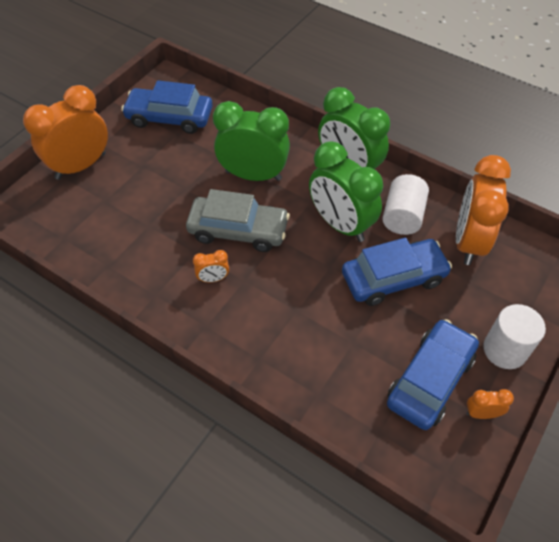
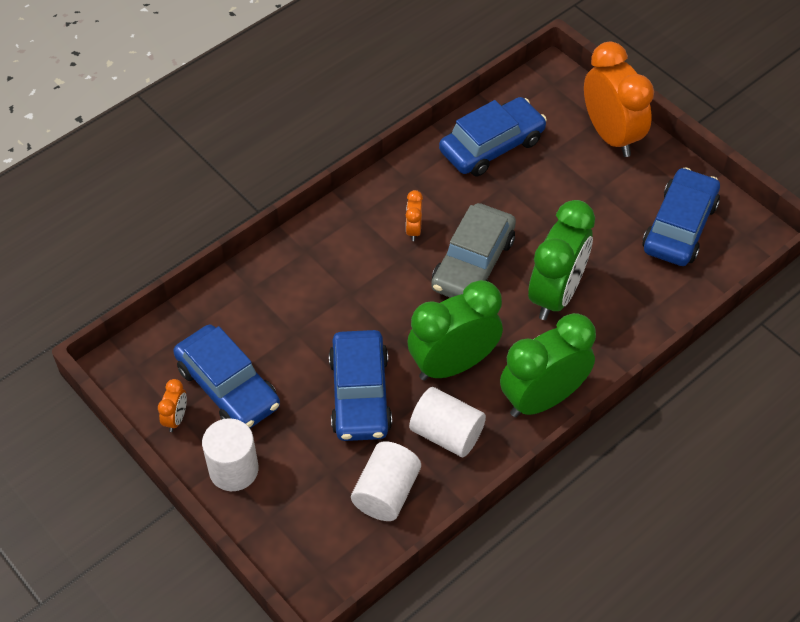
camera: 105 degrees right, 0 degrees up
orange clock [456,155,511,265] -> white cylinder [351,441,421,521]
none -> blue car [439,97,547,176]

